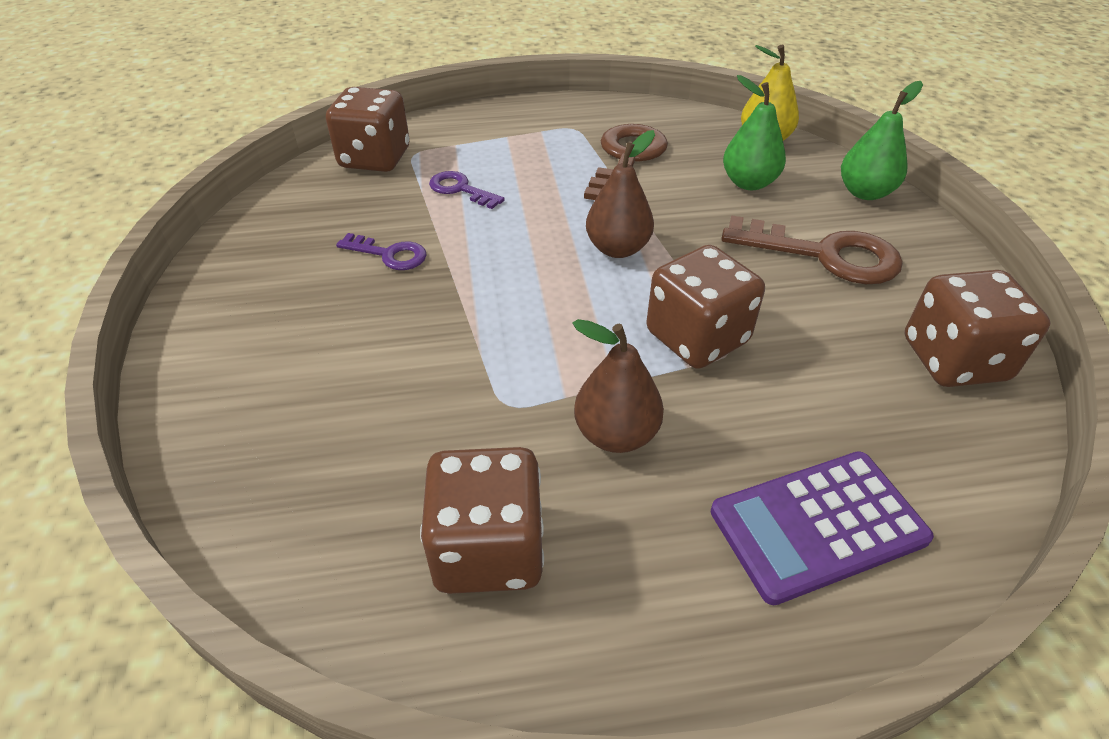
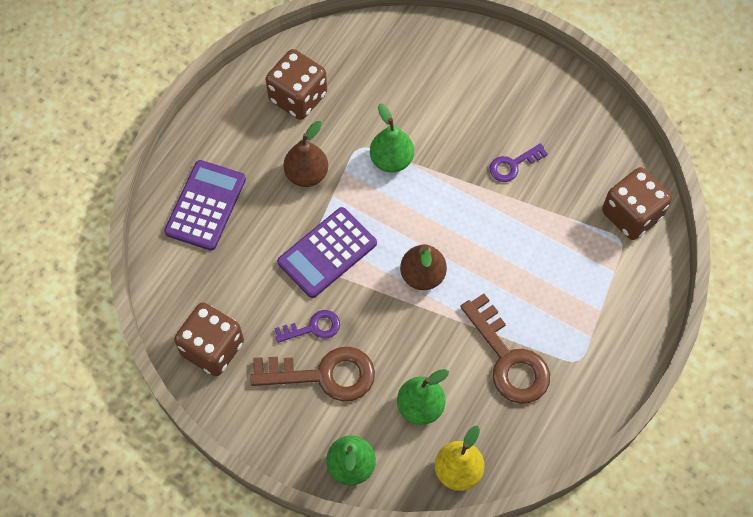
camera: 130 degrees right, 20 degrees up
purple key [429,171,505,209] -> purple key moved to [274,310,340,343]
brown dice [646,245,765,369] -> purple calculator [277,207,377,298]
brown key [721,215,903,284] -> brown key turned 150 degrees counterclockwise [250,347,375,401]
none -> green pear [370,103,414,173]

